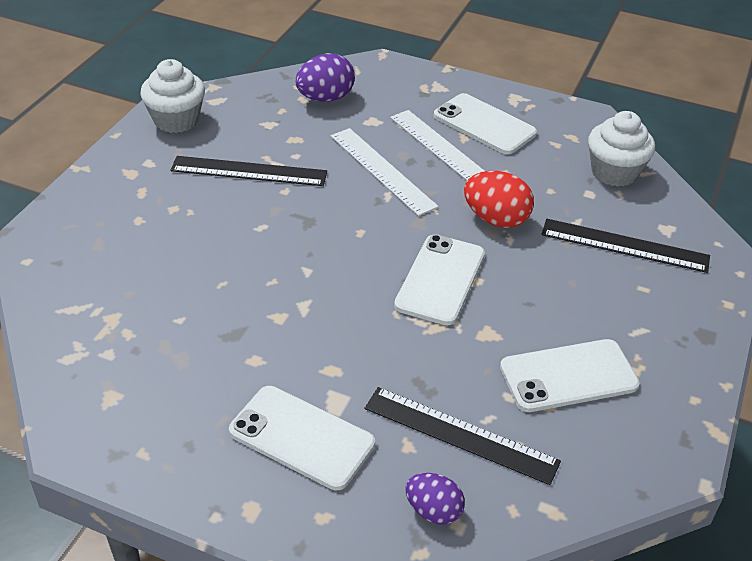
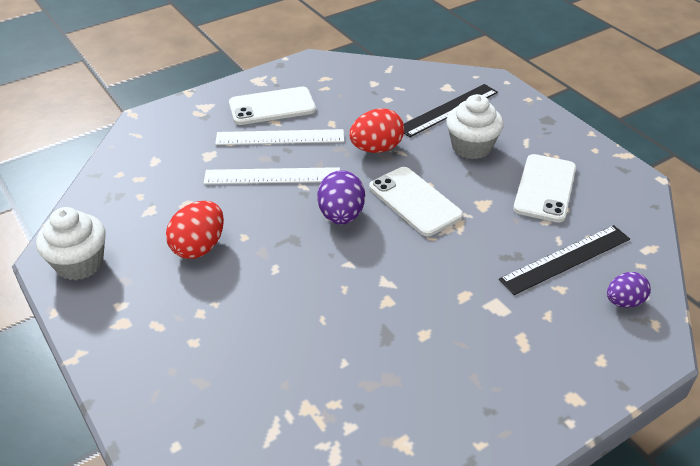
camera: 55 degrees left, 0 degrees up
black ruler [170,156,327,186] -> red egg [166,201,224,259]
white phone [229,386,375,490] -> none
purple egg [295,53,355,102] -> purple egg moved to [317,170,365,225]
white cupcake [588,111,655,187] -> white cupcake moved to [446,94,504,159]

